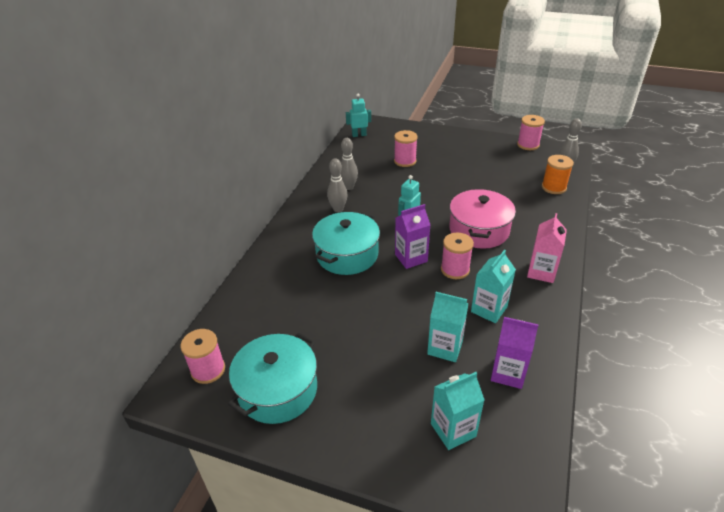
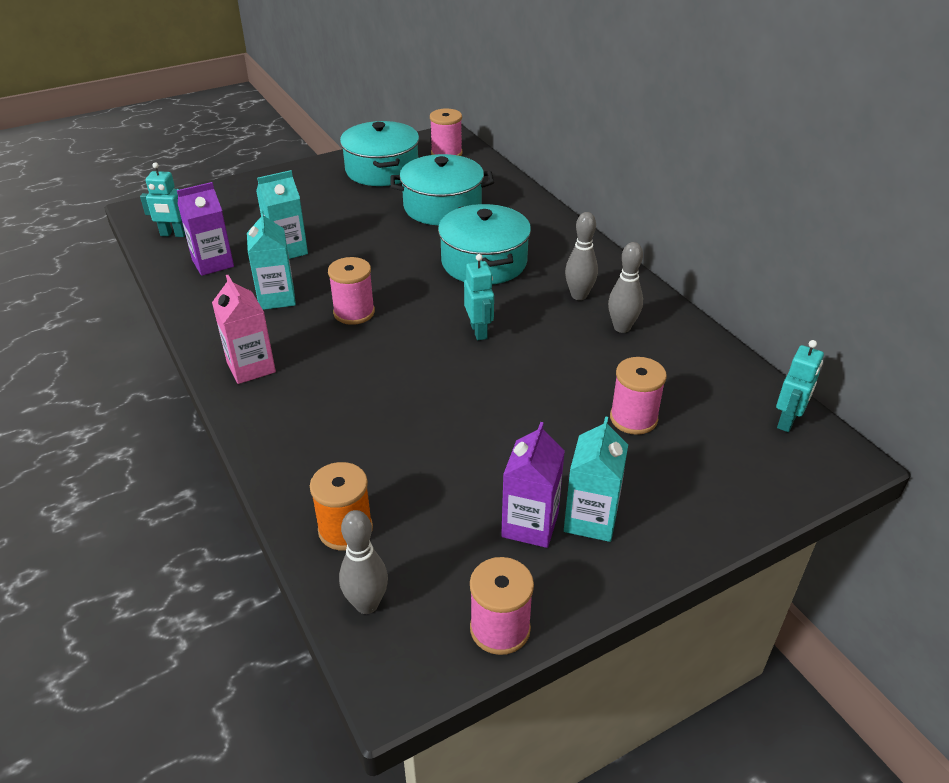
camera: 130 degrees right, 0 degrees up
purple carton [395,204,430,269] -> purple carton moved to [501,422,565,548]
turquoise carton [431,372,485,450] -> turquoise carton moved to [564,416,628,542]
pink pot [449,189,516,249] -> none
none -> turquoise robot [140,162,185,237]
none -> turquoise pot [390,154,494,225]

